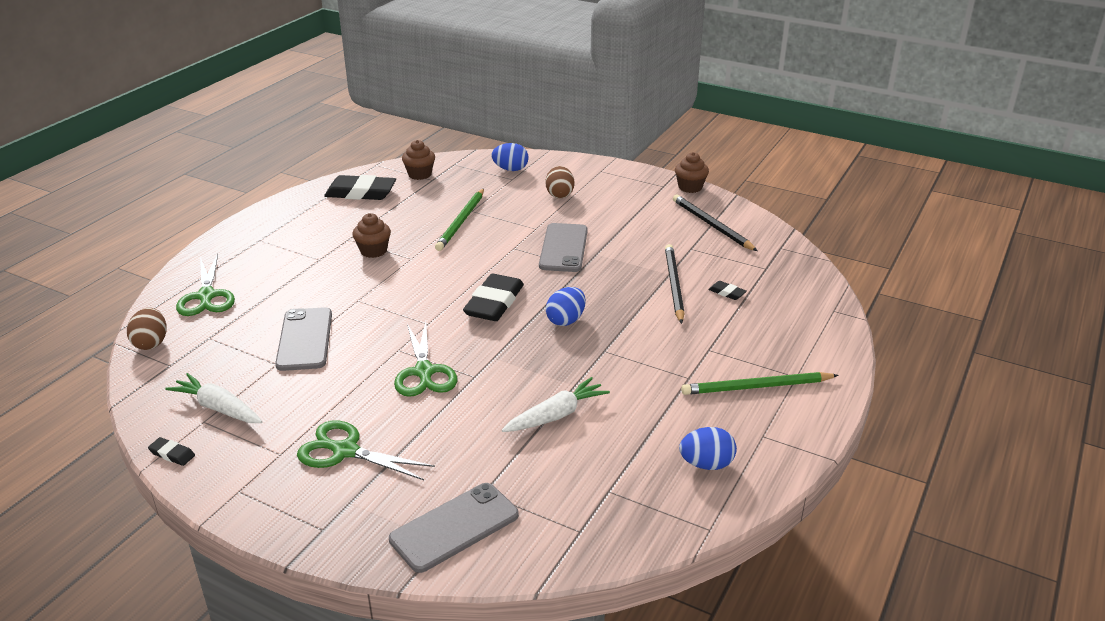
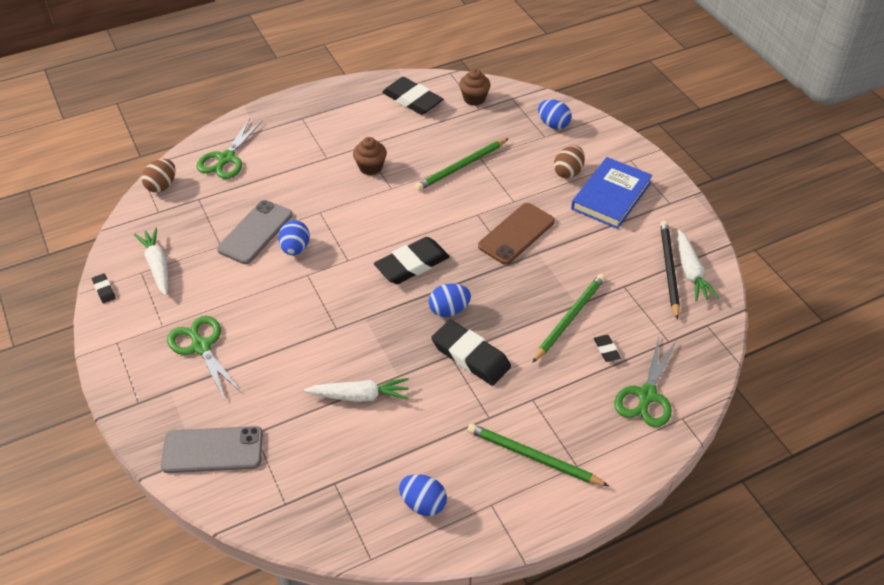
camera: 35 degrees right, 15 degrees up
green scissors [394,321,458,397] -> green scissors moved to [614,337,676,427]
grey phone [539,223,588,272] -> brown phone [478,203,555,265]
black pencil [665,244,685,324] -> green pencil [532,274,605,363]
brown cupcake [675,152,709,193] -> none
none -> blue egg [278,220,310,255]
none -> black eraser [431,320,511,385]
none -> blue book [571,157,652,229]
none -> white carrot [678,230,719,301]

